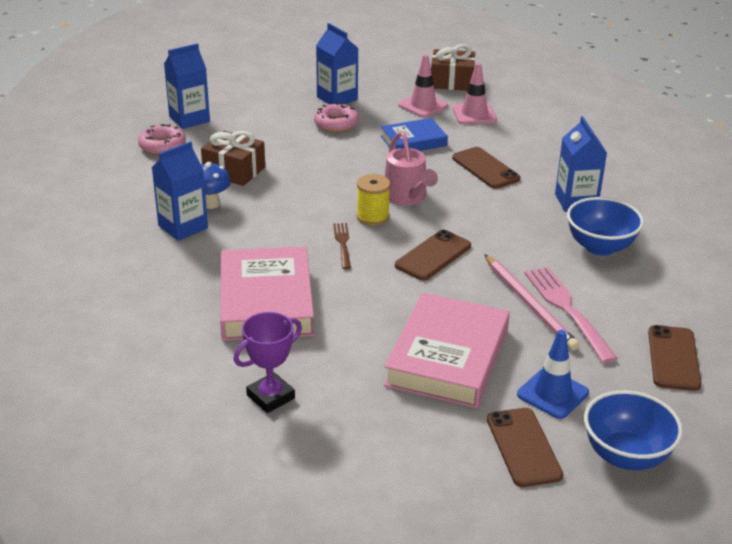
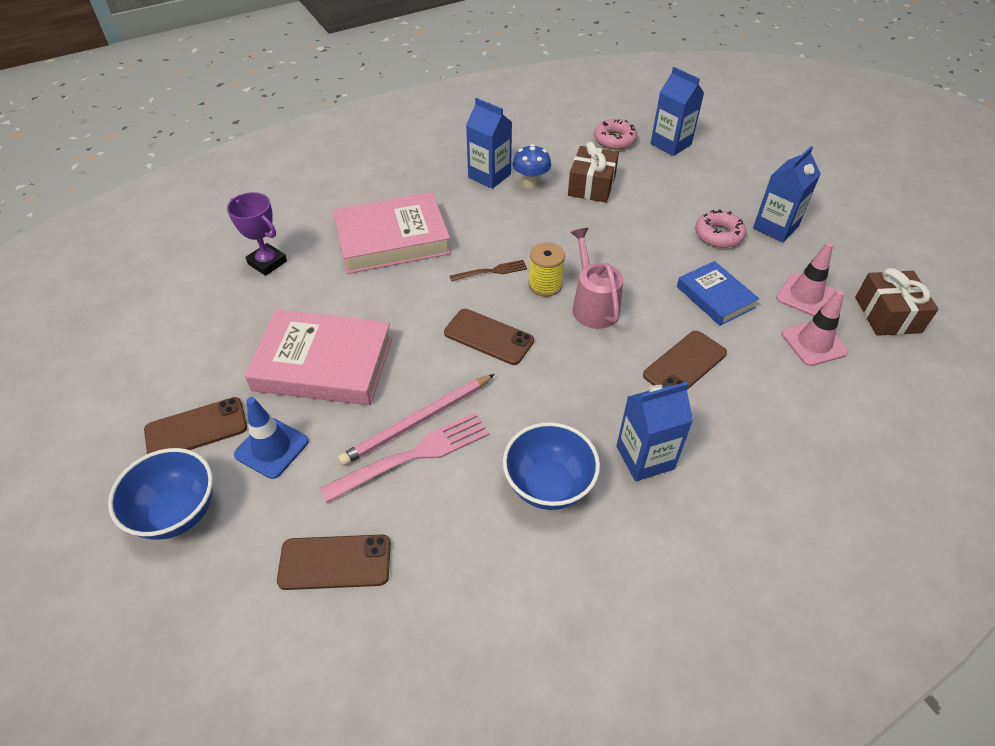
camera: 80 degrees right, 15 degrees up
pink watering can [385,131,438,205] -> pink watering can turned 105 degrees clockwise [571,228,623,329]

